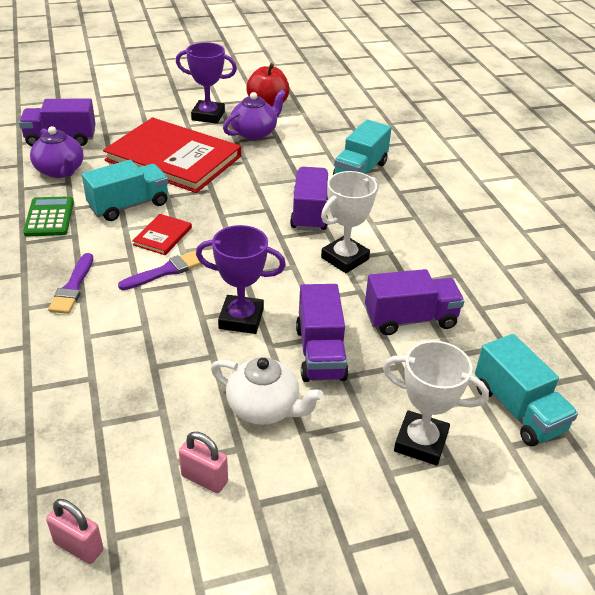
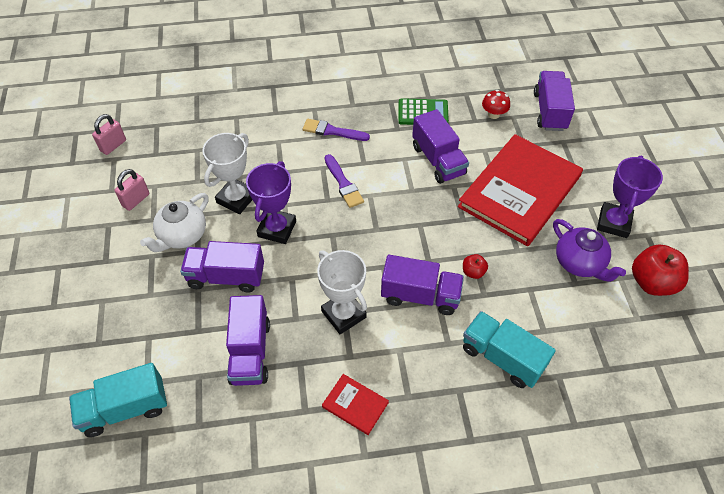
camera: 100 degrees right, 15 degrees up
purple teapot [30,126,83,178] -> red mushroom [482,90,510,119]
turquoise truck [82,160,168,221] -> purple truck [412,109,469,184]
red book [132,214,192,255] -> red book moved to [322,374,389,435]
white trophy [383,341,489,466] -> white trophy moved to [202,133,252,214]
none -> red apple [463,254,488,279]

